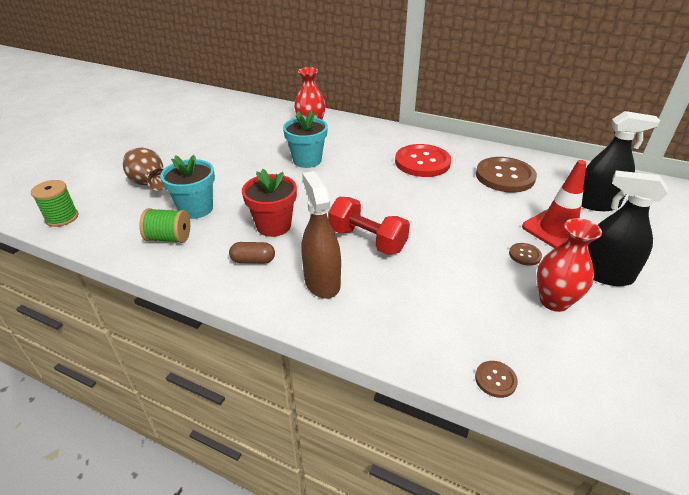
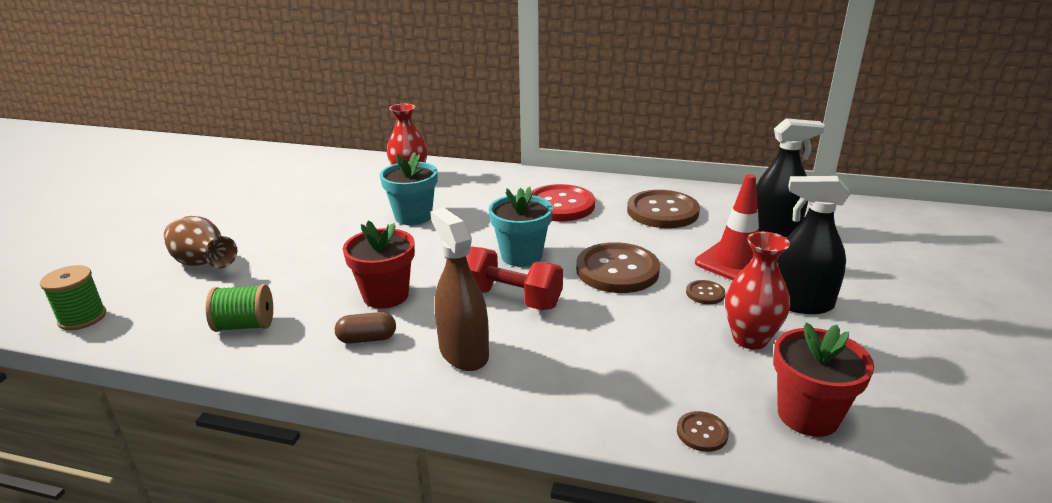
camera: 10 degrees left, 10 degrees down
turquoise flower pot [160,155,215,219] -> turquoise flower pot moved to [489,187,553,267]
none -> brown button [576,242,660,293]
none -> red flower pot [773,322,874,437]

